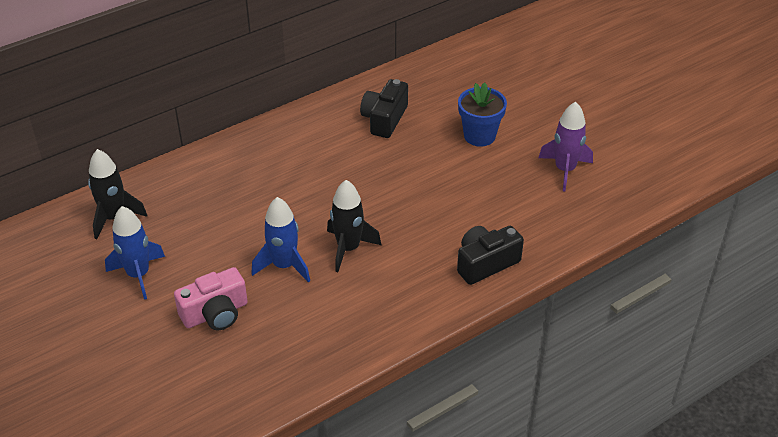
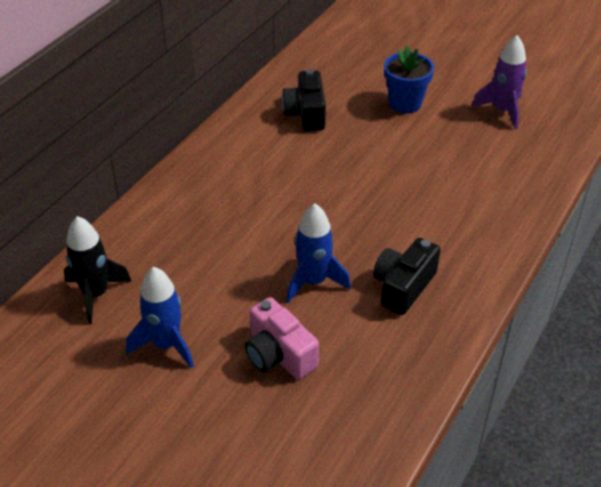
camera: 25 degrees left, 0 degrees up
pink camera [174,267,248,330] -> pink camera turned 105 degrees clockwise [245,297,319,379]
black rocket [327,180,381,272] -> none
black camera [457,226,524,285] -> black camera moved to [373,238,440,315]

